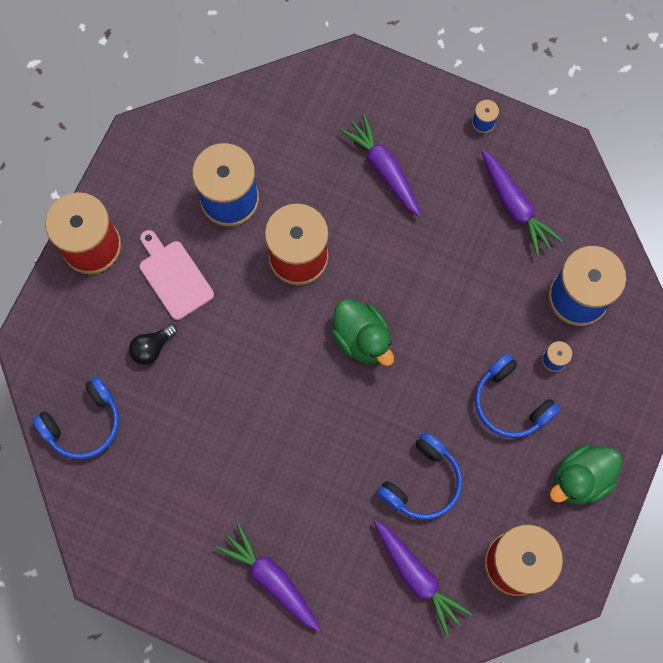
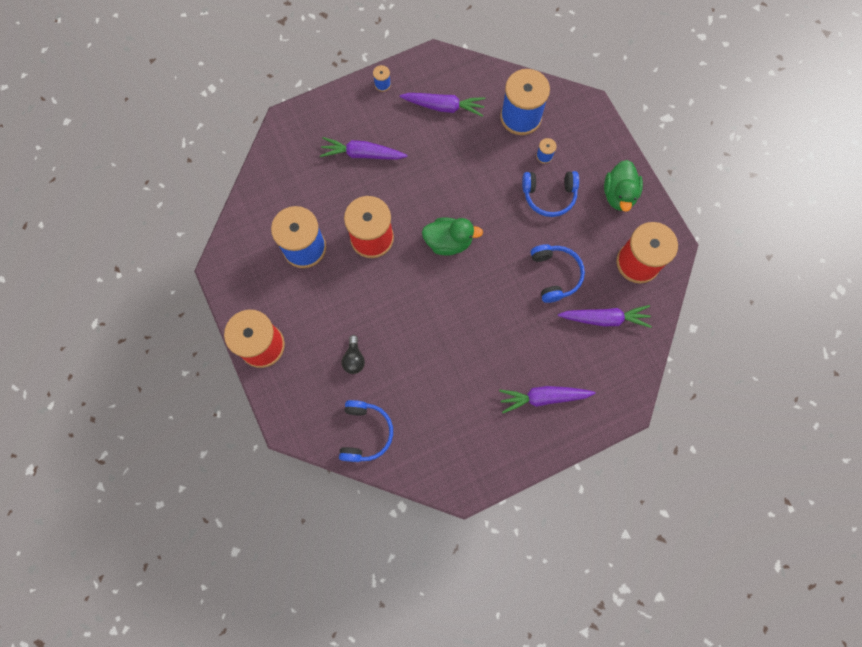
camera: 50 degrees left, 0 degrees up
pink cutting board [140,230,214,320] -> none

